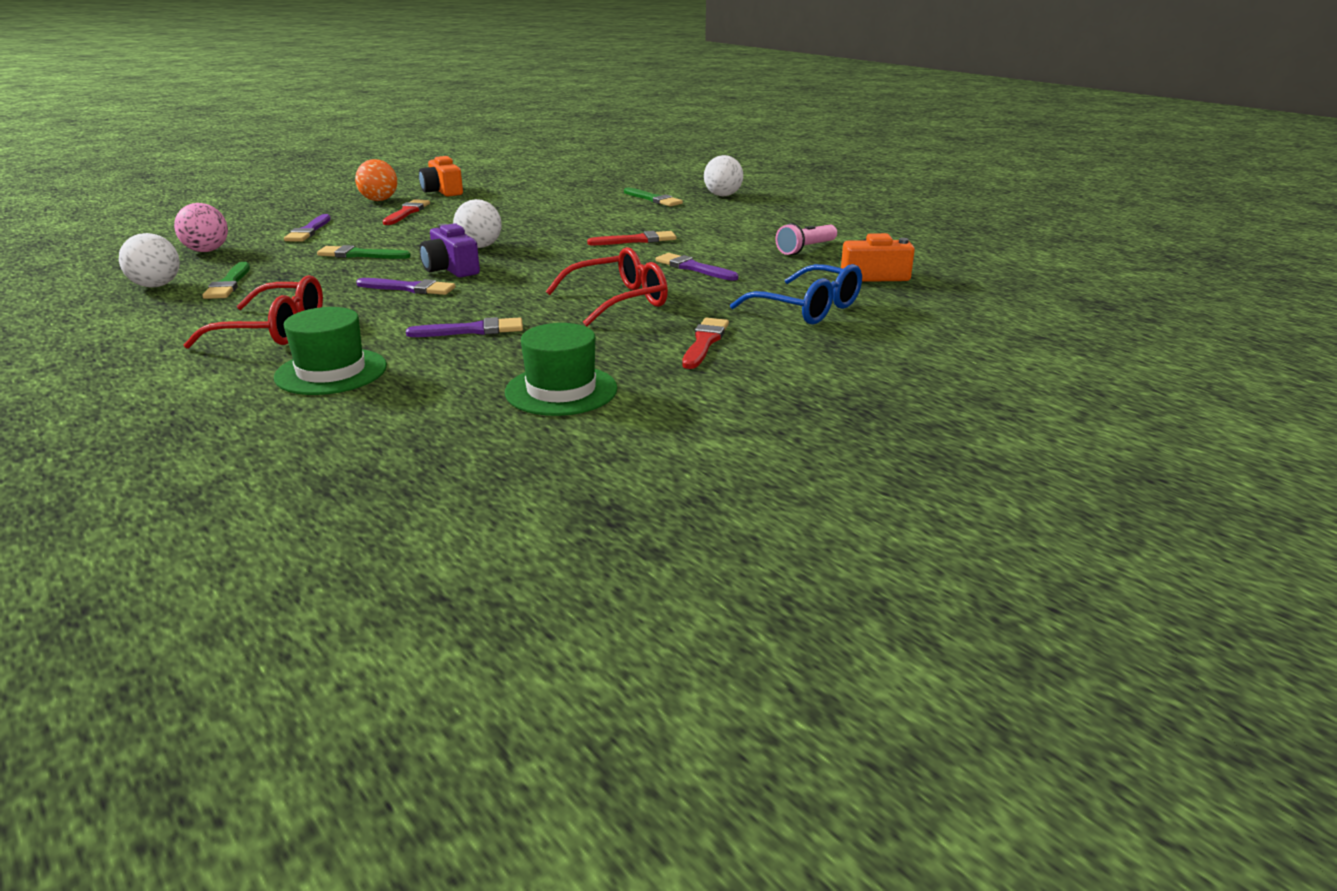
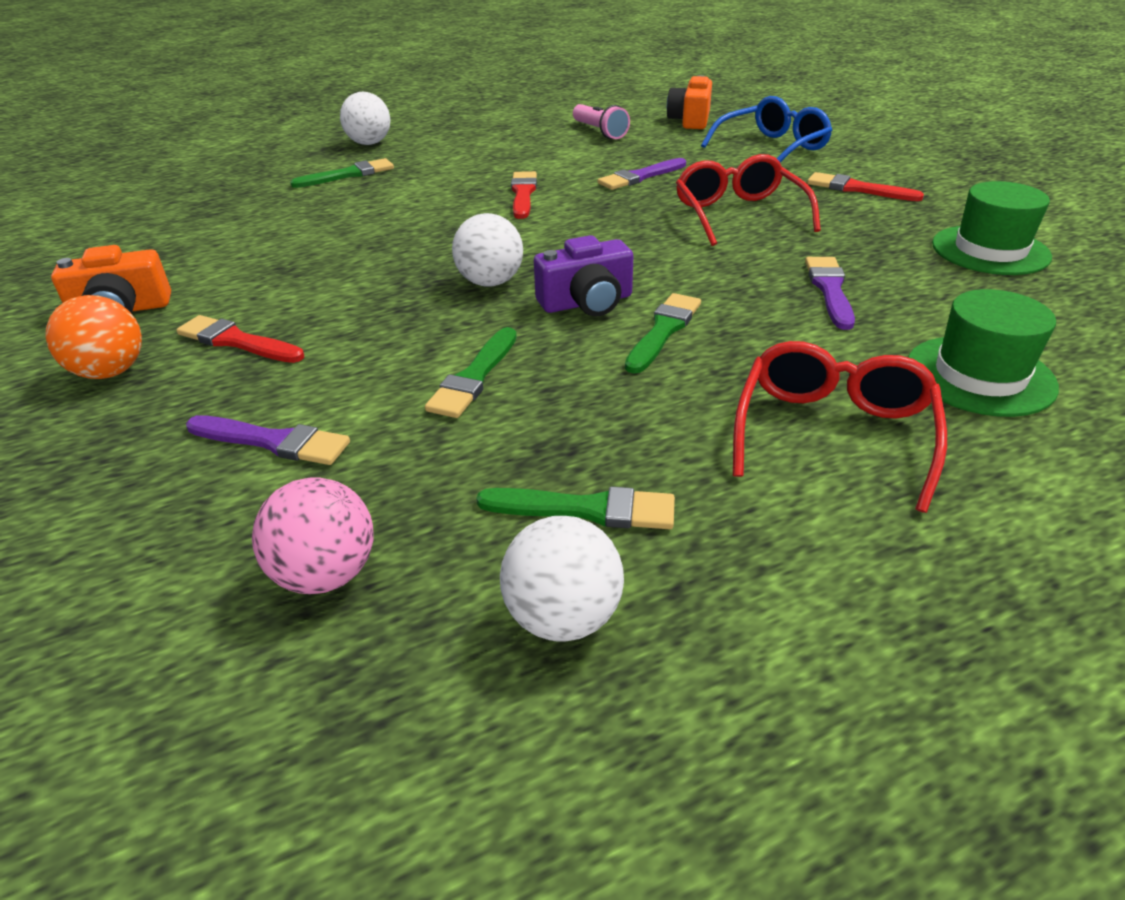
camera: 75 degrees left, 10 degrees up
purple brush [356,278,455,295] -> green brush [625,293,701,373]

